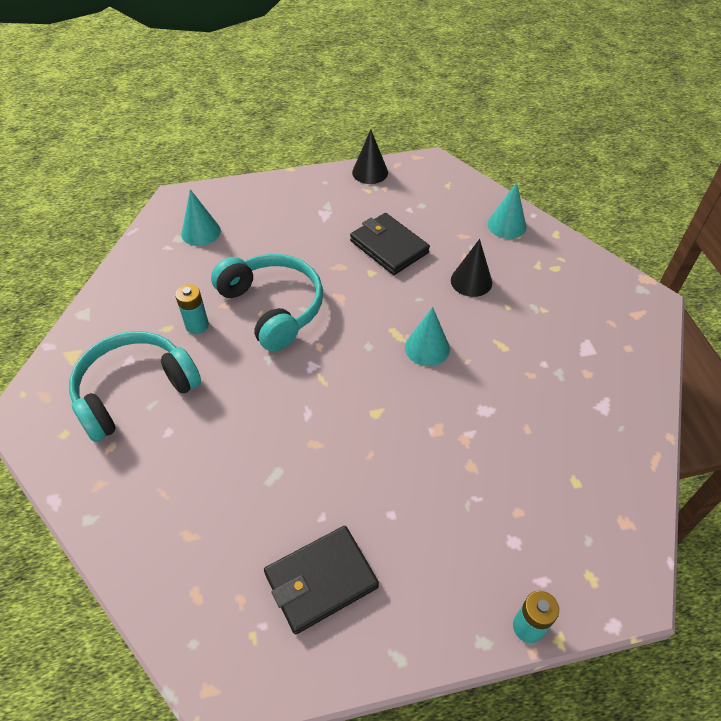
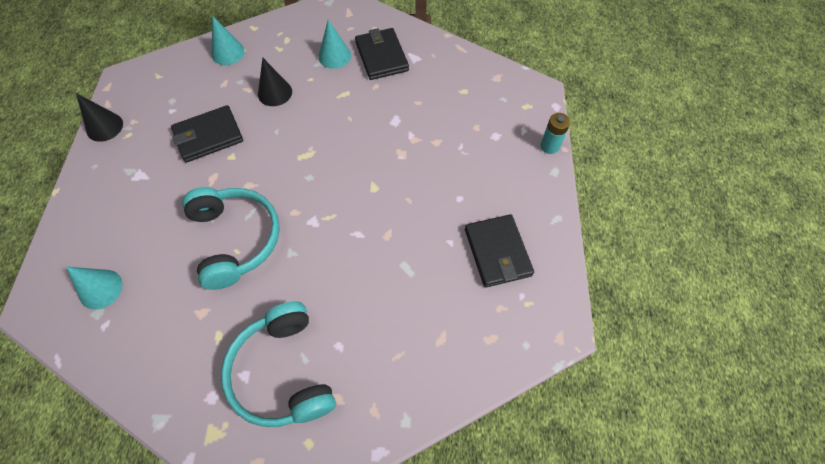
camera: 75 degrees left, 10 degrees up
turquoise battery [175,284,209,334] -> none
turquoise headphones [211,254,323,351] -> turquoise headphones turned 90 degrees clockwise [182,187,280,290]
turquoise cone [405,307,450,366] -> turquoise cone moved to [318,19,351,69]
none -> black wallet [355,28,409,80]

